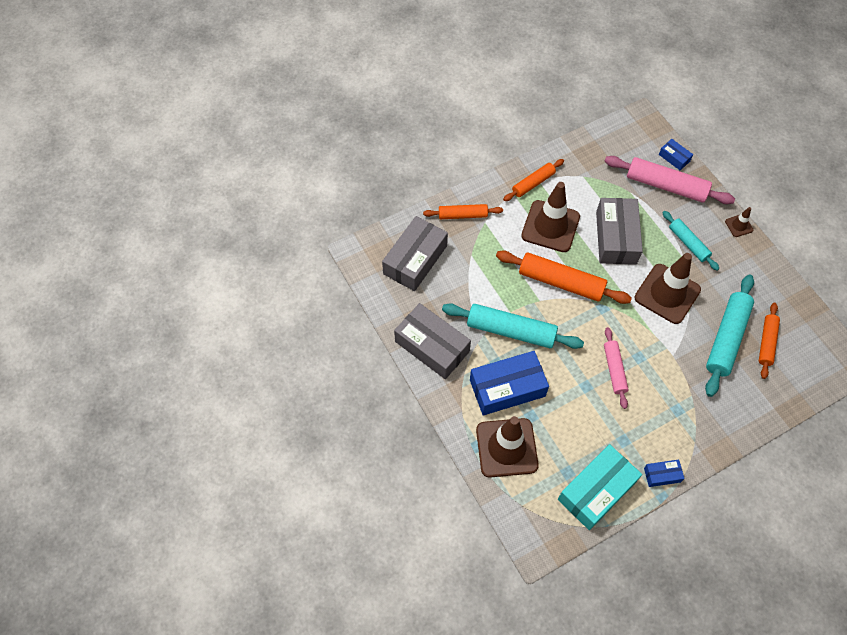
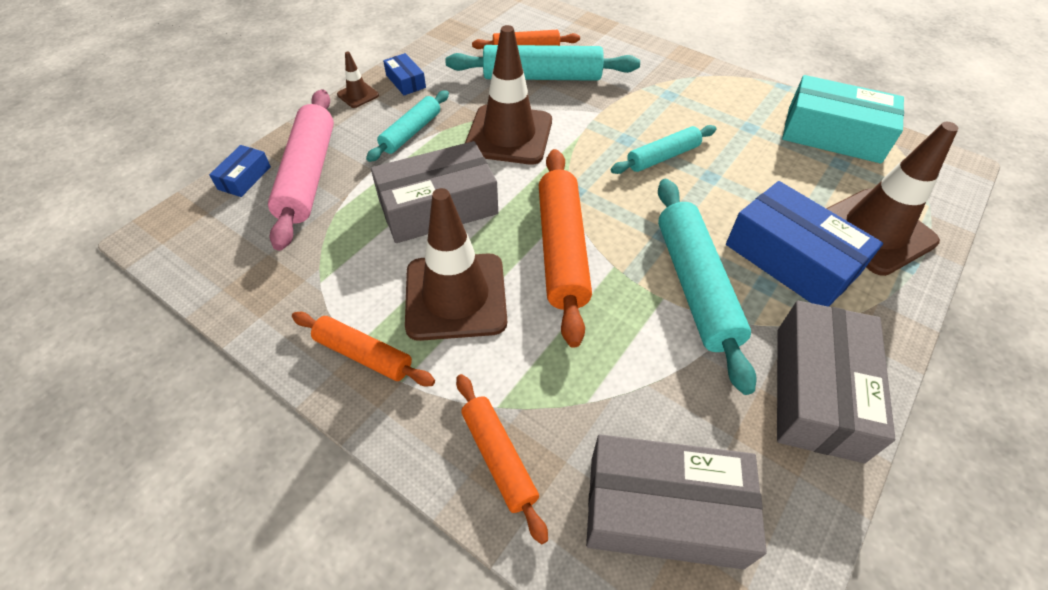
camera: 115 degrees left, 10 degrees down
pink rolling pin [604,327,629,409] -> turquoise rolling pin [611,125,716,174]
blue box [644,460,685,487] -> blue box moved to [383,53,426,95]

